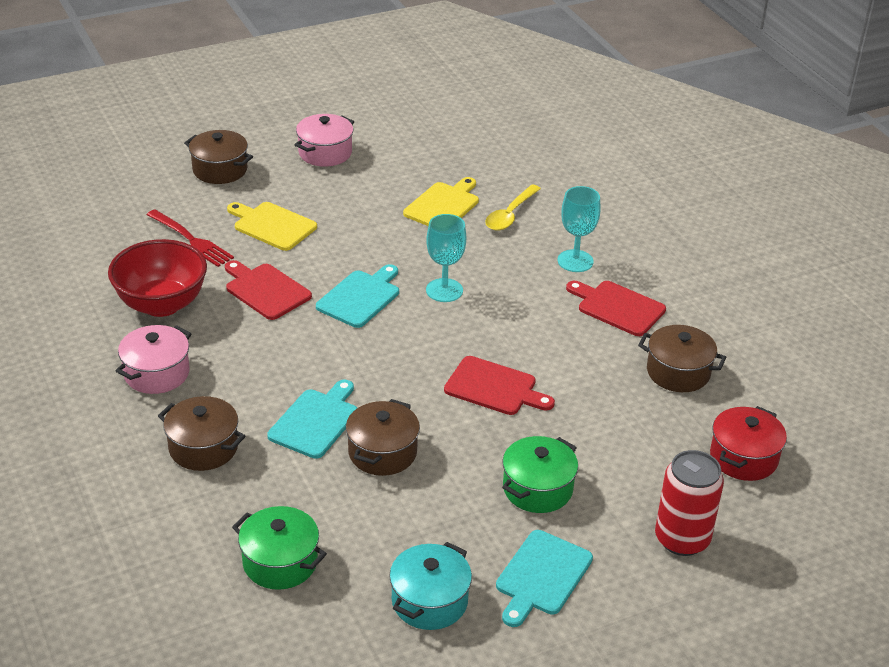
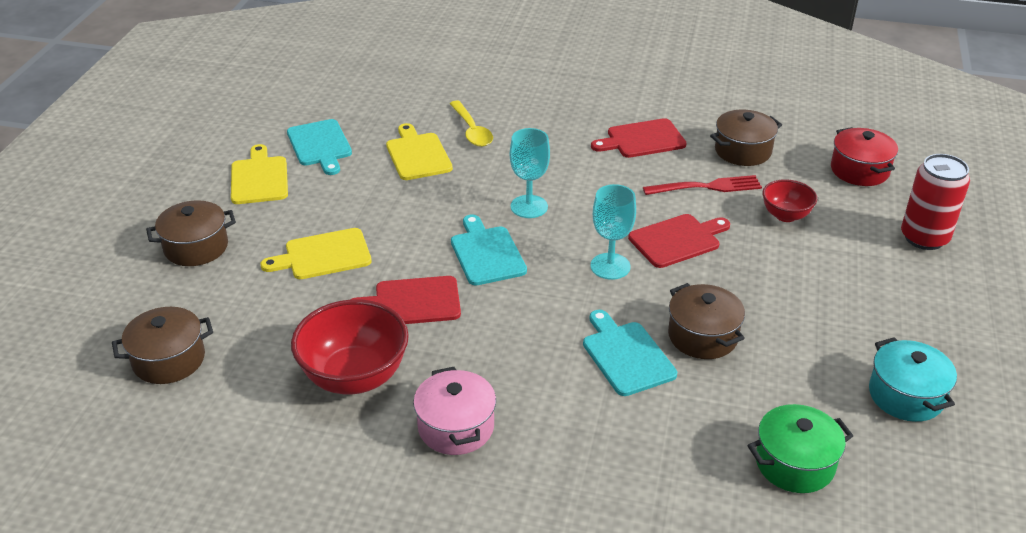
camera: 50 degrees left, 0 degrees up
red fork [147,209,234,267] -> red fork moved to [643,175,762,195]
brown pot [158,396,246,471] -> brown pot moved to [112,307,213,384]
pink pot [295,114,354,167] -> yellow cutting board [231,144,288,204]
turquoise cutting board [496,530,593,627] -> turquoise cutting board moved to [287,119,352,175]
green pot [502,436,578,513] -> none
turquoise goblet [558,186,600,272] -> turquoise goblet moved to [590,184,636,280]
none -> red bowl [762,179,818,222]

